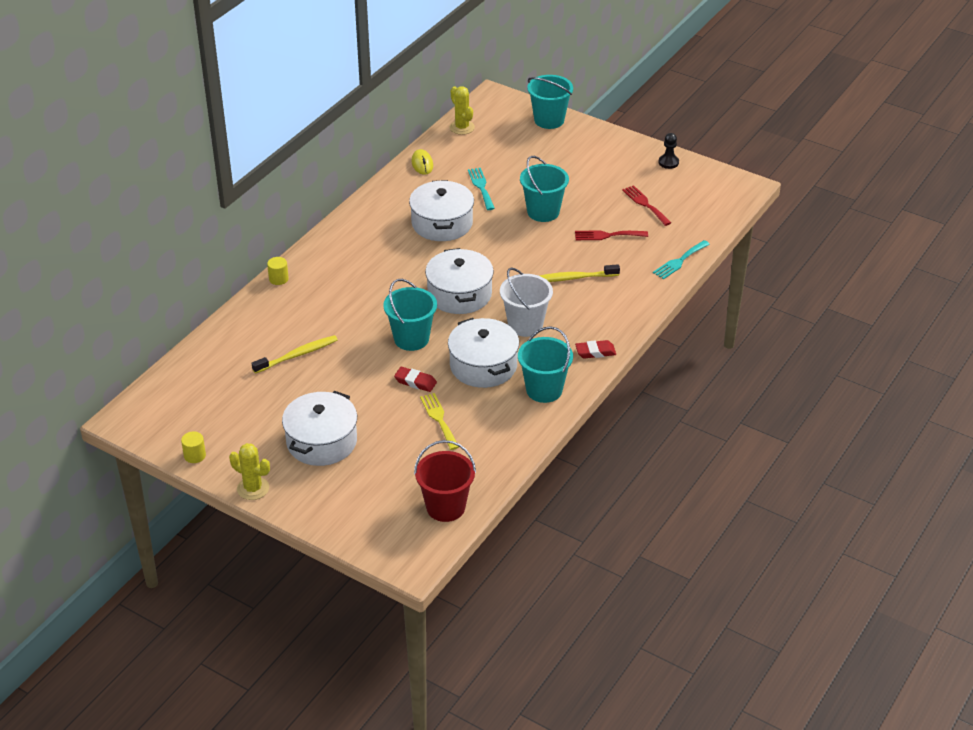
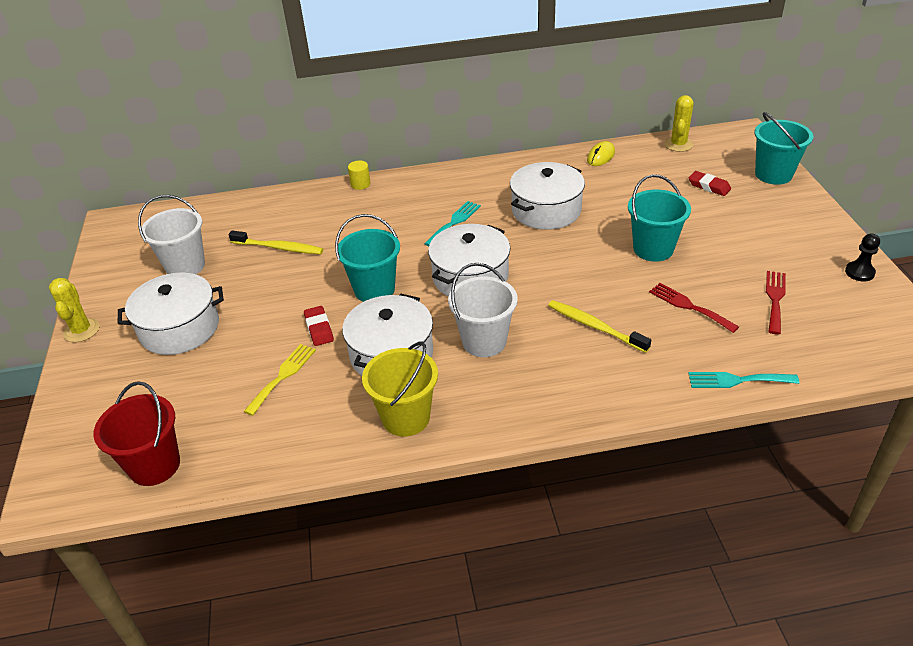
camera: 50 degrees right, 0 degrees up
yellow cylinder [181,432,206,463] -> none
turquoise fork [468,168,495,210] -> turquoise fork moved to [424,201,481,246]
turquoise bucket [518,326,573,403] -> yellow bucket [362,341,438,437]
red eraser [575,340,616,359] -> red eraser moved to [689,171,731,196]
none -> white bucket [138,195,205,274]

